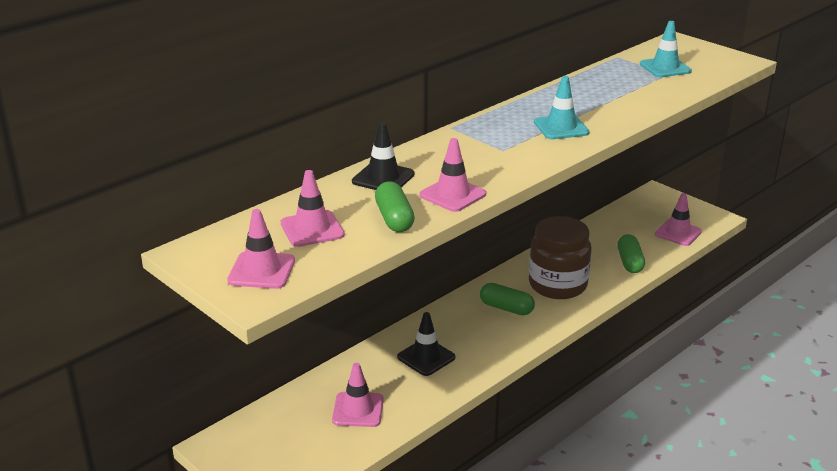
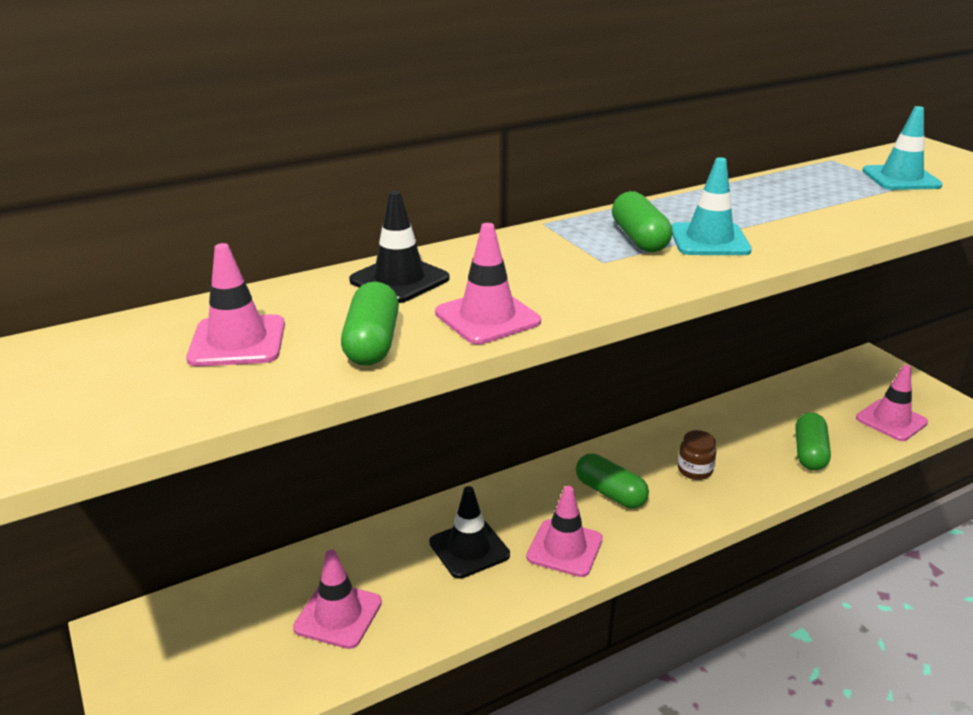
camera: 15 degrees right, 0 degrees up
pink traffic cone [227,209,295,289] -> pink traffic cone moved to [526,486,603,577]
brown jar [529,216,591,299] -> brown jar [678,430,716,480], size x0.42
none -> green capsule [612,191,672,252]

